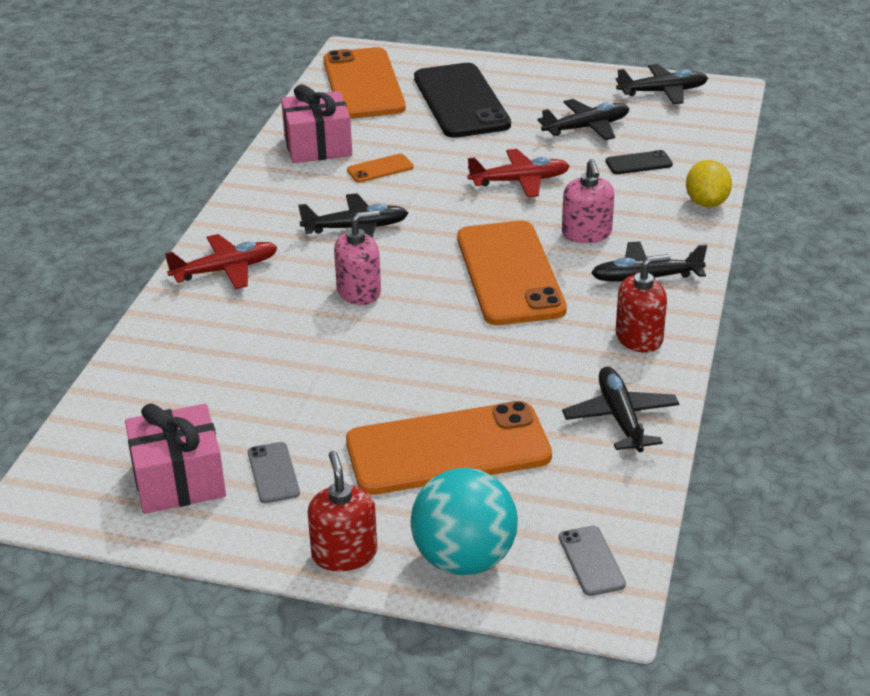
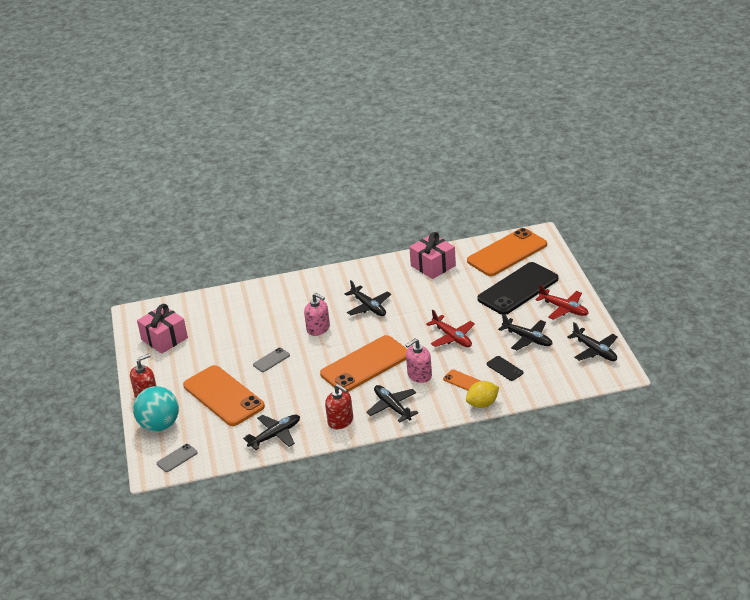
camera: 65 degrees right, 0 degrees up
red plane [165,234,278,289] -> red plane moved to [535,285,589,320]
grey phone [248,442,300,503] -> grey phone moved to [253,348,290,372]
orange phone [347,154,414,182] -> orange phone moved to [443,369,481,391]

